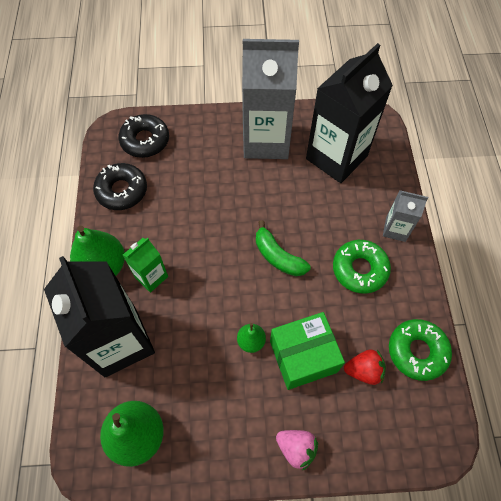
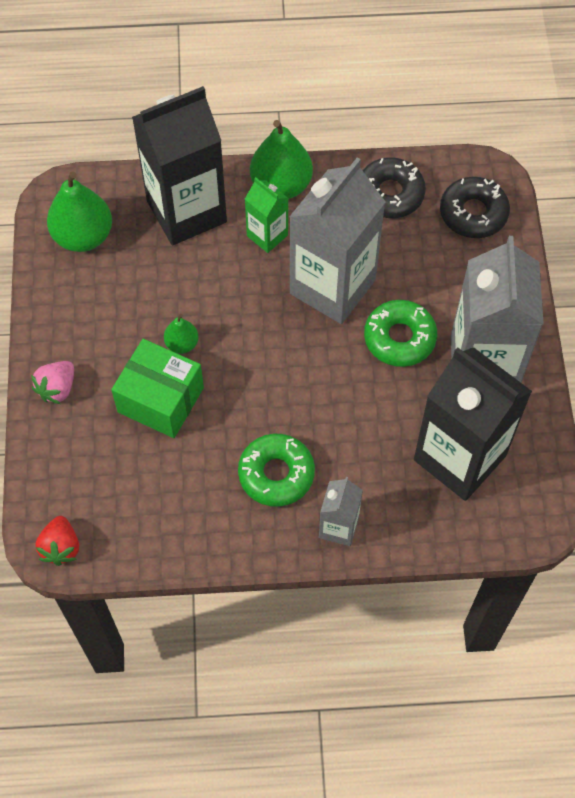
camera: 90 degrees right, 0 degrees up
green banana [256,220,311,276] -> none
green box [270,312,345,390] -> green box turned 45 degrees counterclockwise [111,339,204,438]
red strawberry [344,349,386,385] -> red strawberry moved to [36,516,79,566]
green donut [389,319,452,381] -> green donut moved to [364,300,437,367]
none -> grey carton [289,158,385,324]

